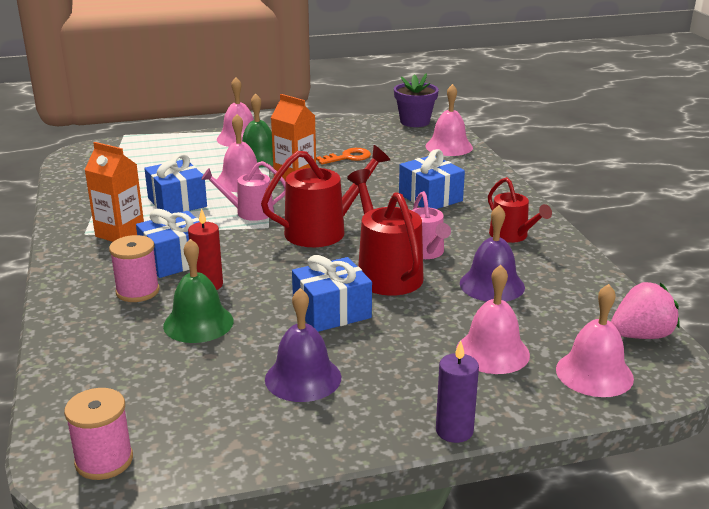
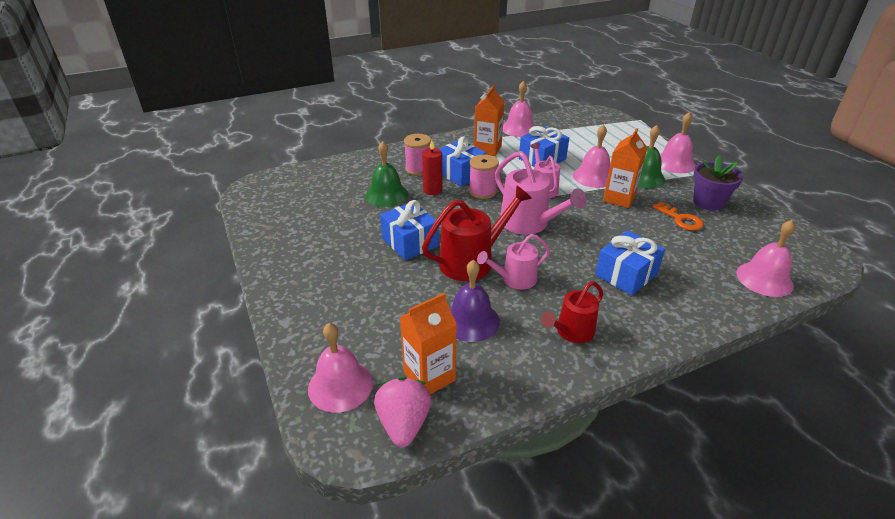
camera: 80 degrees right, 10 degrees up
pink spool [64,388,133,480] -> pink spool moved to [469,154,499,199]
red watering can [261,145,390,247] -> pink watering can [495,151,587,235]
purple bell [265,288,341,402] -> none
purple flower pot [394,73,439,127] -> purple flower pot moved to [693,155,743,211]
purple candle [436,341,479,443] -> none
pink bell [456,265,530,374] -> pink bell moved to [503,81,535,137]
pink strawberry [611,282,680,339] -> pink strawberry turned 150 degrees counterclockwise [374,377,431,447]
none -> orange carton [400,293,457,394]

